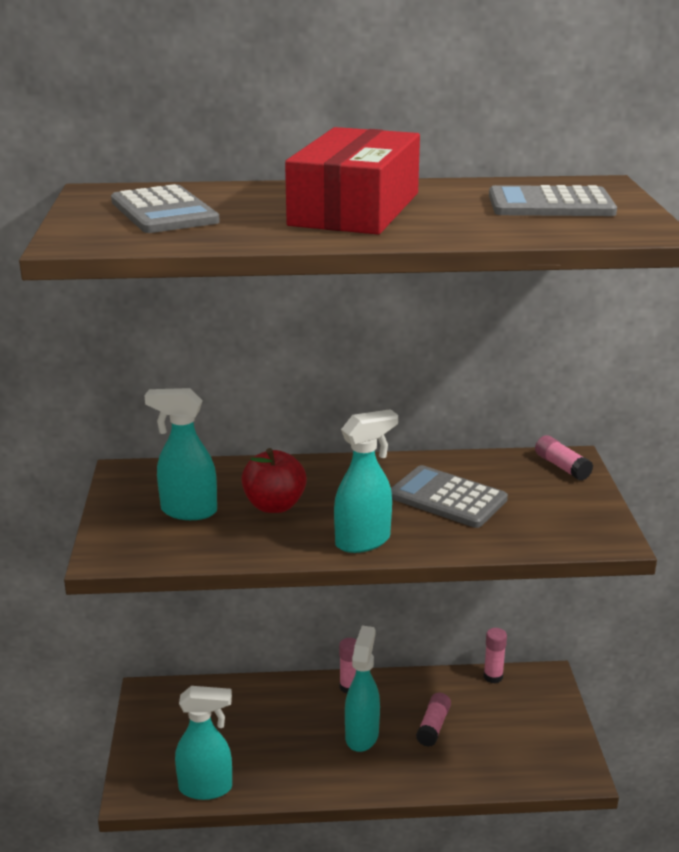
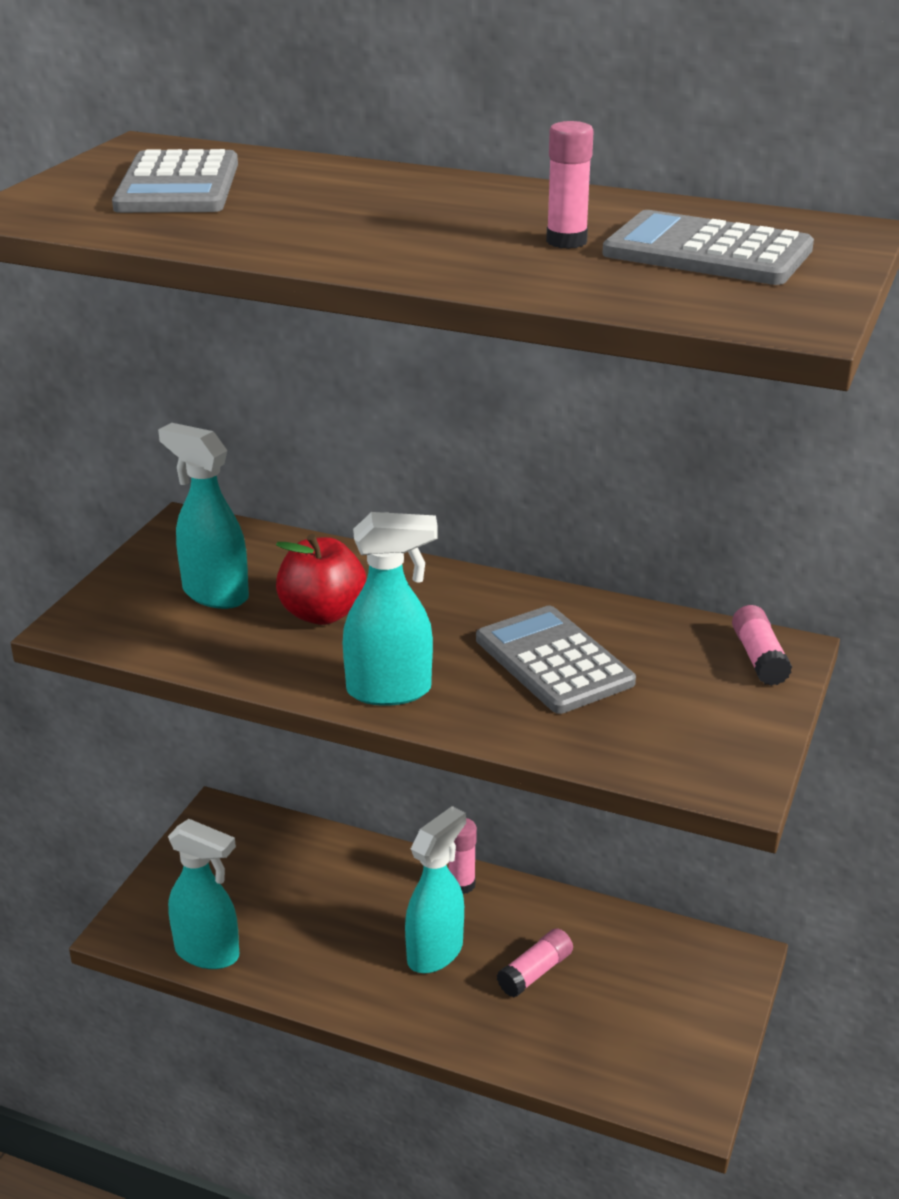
camera: 25 degrees right, 5 degrees up
red box [285,127,420,235] -> none
pink glue stick [484,628,507,683] -> pink glue stick moved to [546,121,594,249]

